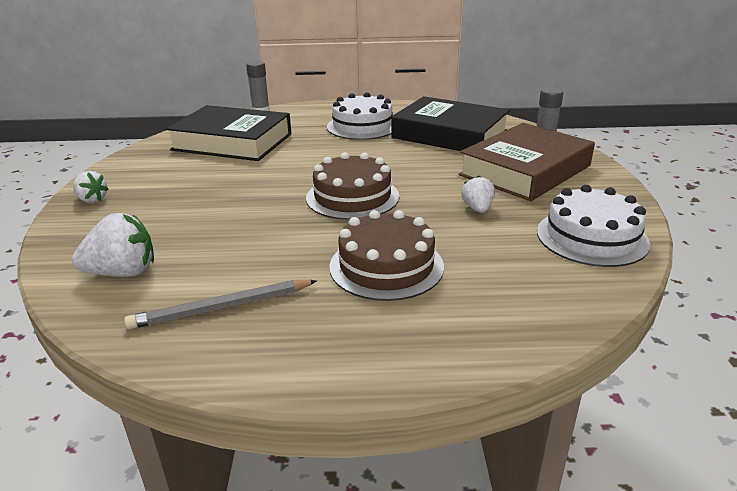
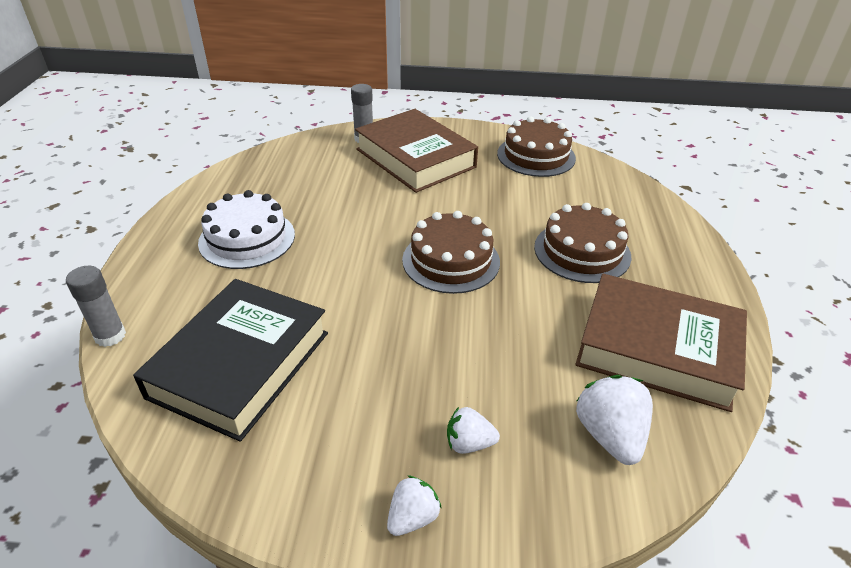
camera: 85 degrees left, 10 degrees up
grey pencil [124,280,317,329] -> brown book [575,274,747,412]
black book [391,96,510,151] -> none
white strawberry [461,176,495,213] -> white strawberry moved to [447,407,500,454]
white cake [537,185,650,267] -> brown cake [497,116,576,177]

